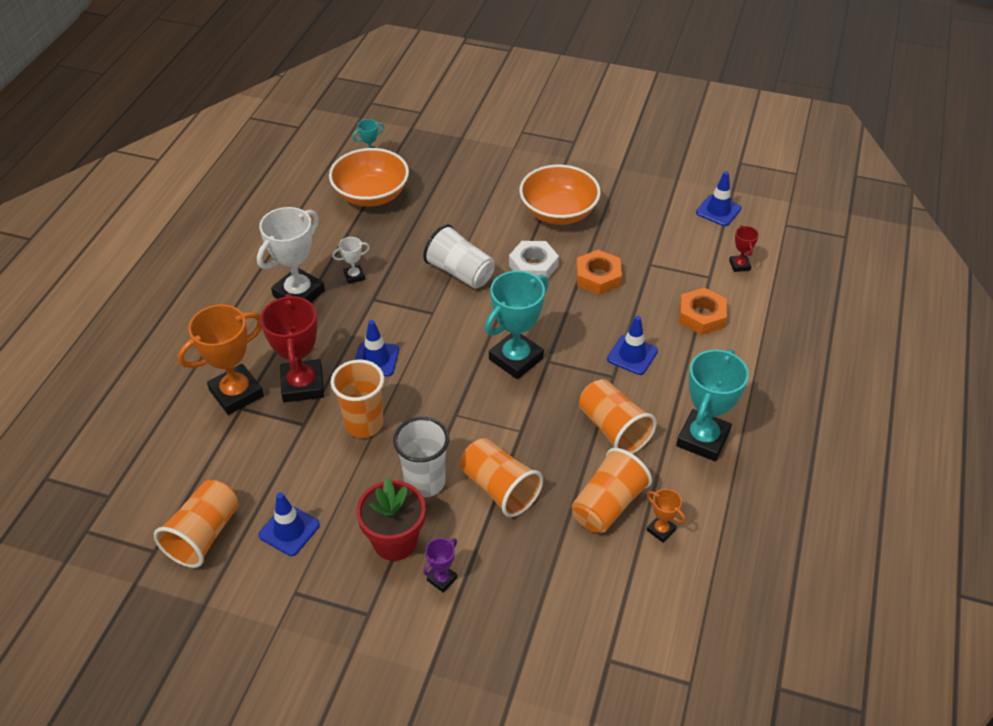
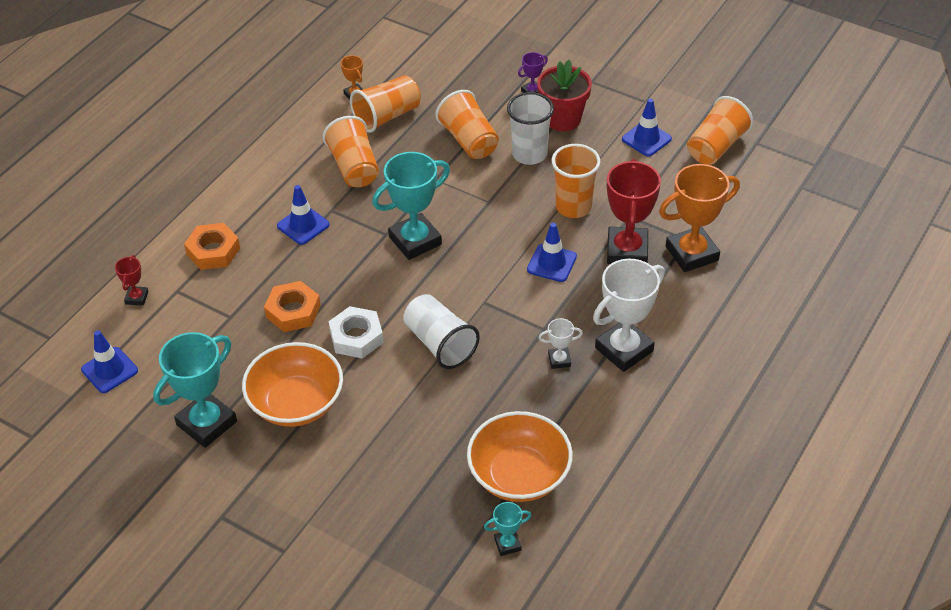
camera: 165 degrees left, 0 degrees up
turquoise trophy [676,349,749,461] -> turquoise trophy moved to [153,332,237,448]

